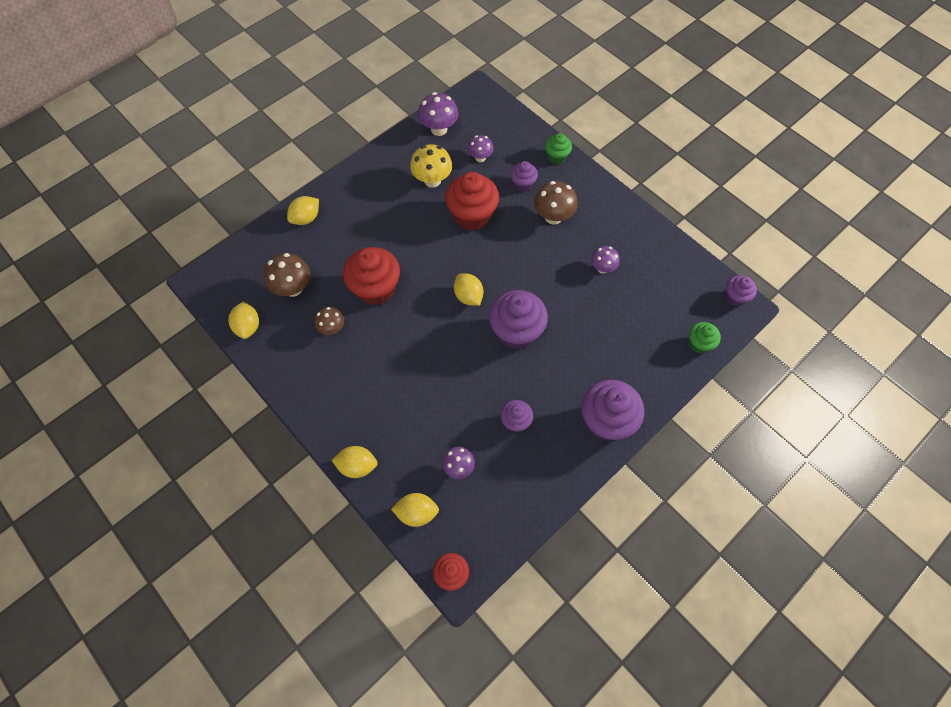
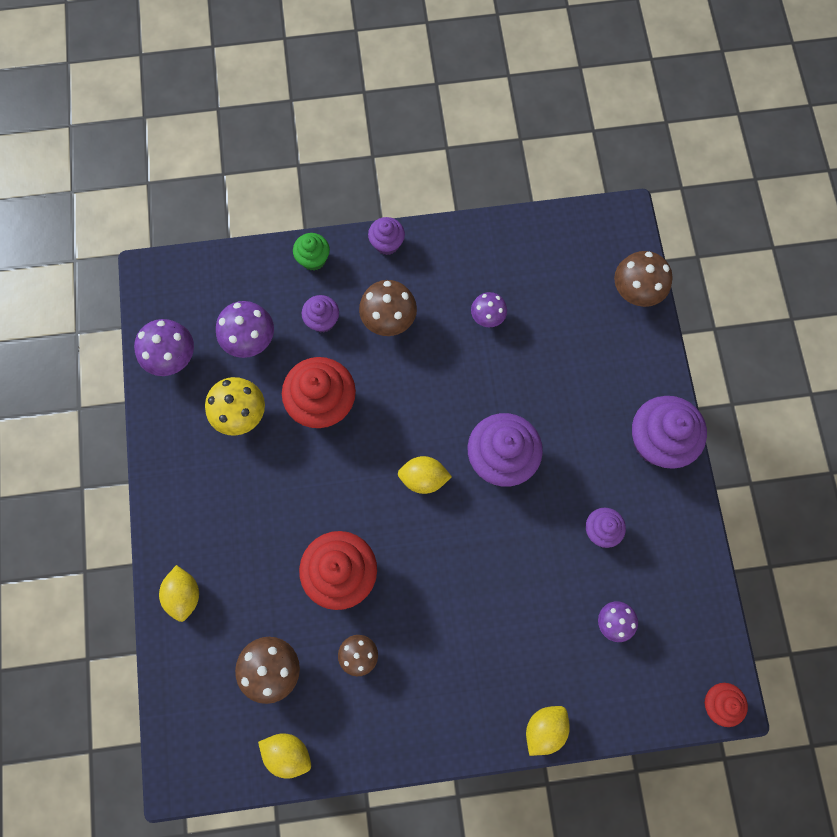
camera: 55 degrees left, 10 degrees up
yellow lemon [391,493,439,527] -> none
purple mushroom [468,135,494,162] -> purple mushroom [216,301,274,358], size x1.57
green cupcake [689,322,721,353] -> brown mushroom [614,251,672,307]
purple cupcake [725,275,757,306] -> purple cupcake moved to [368,217,405,255]

